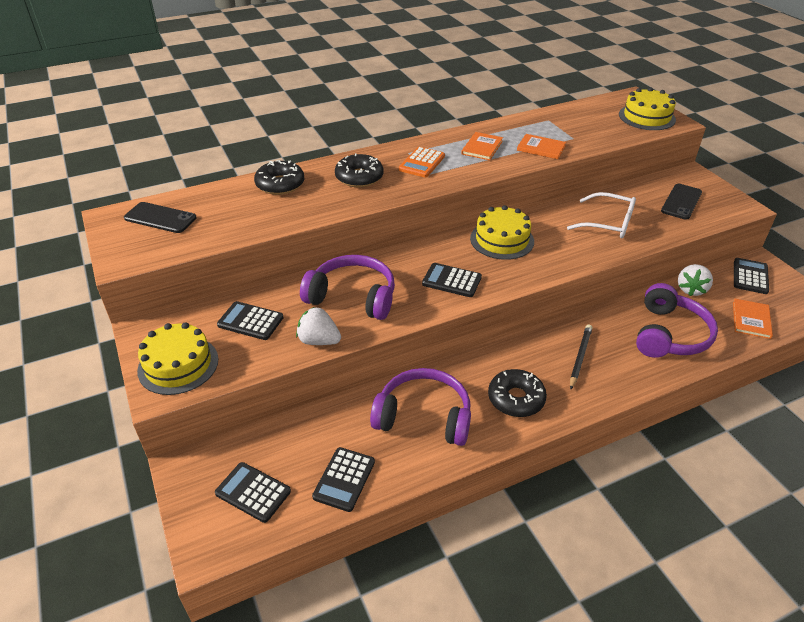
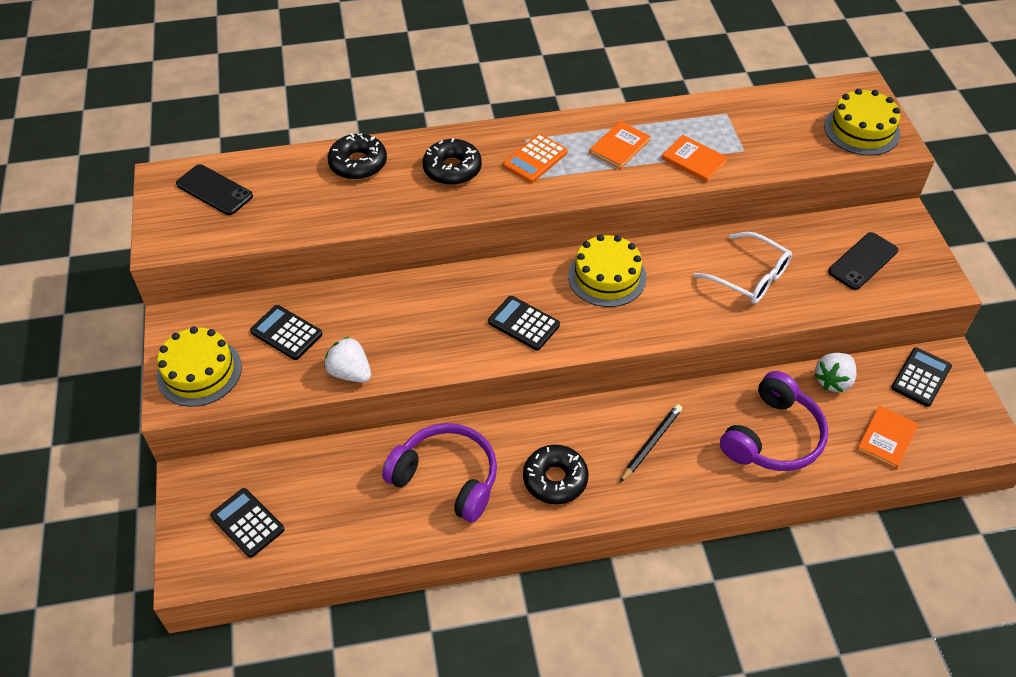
camera: 15 degrees right, 10 degrees up
purple headphones [300,255,395,320] -> none
black calculator [312,447,375,512] -> none

